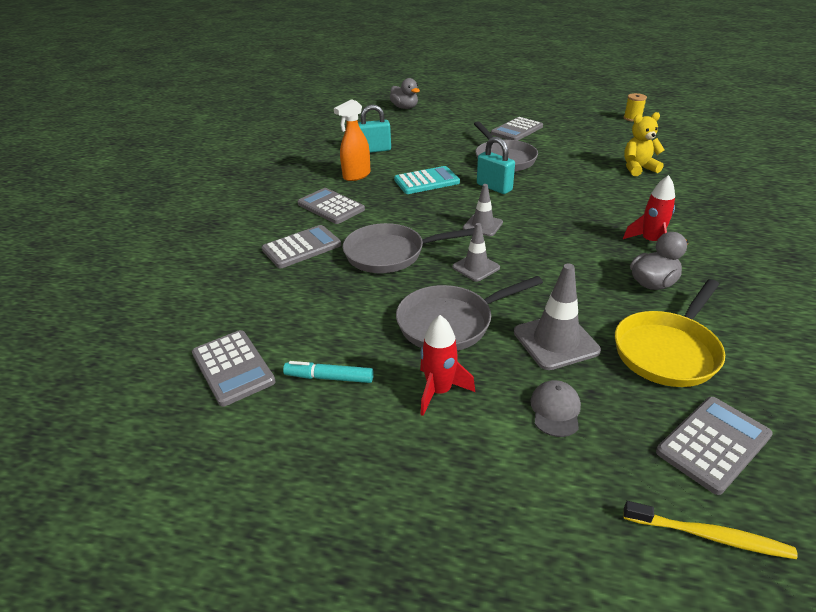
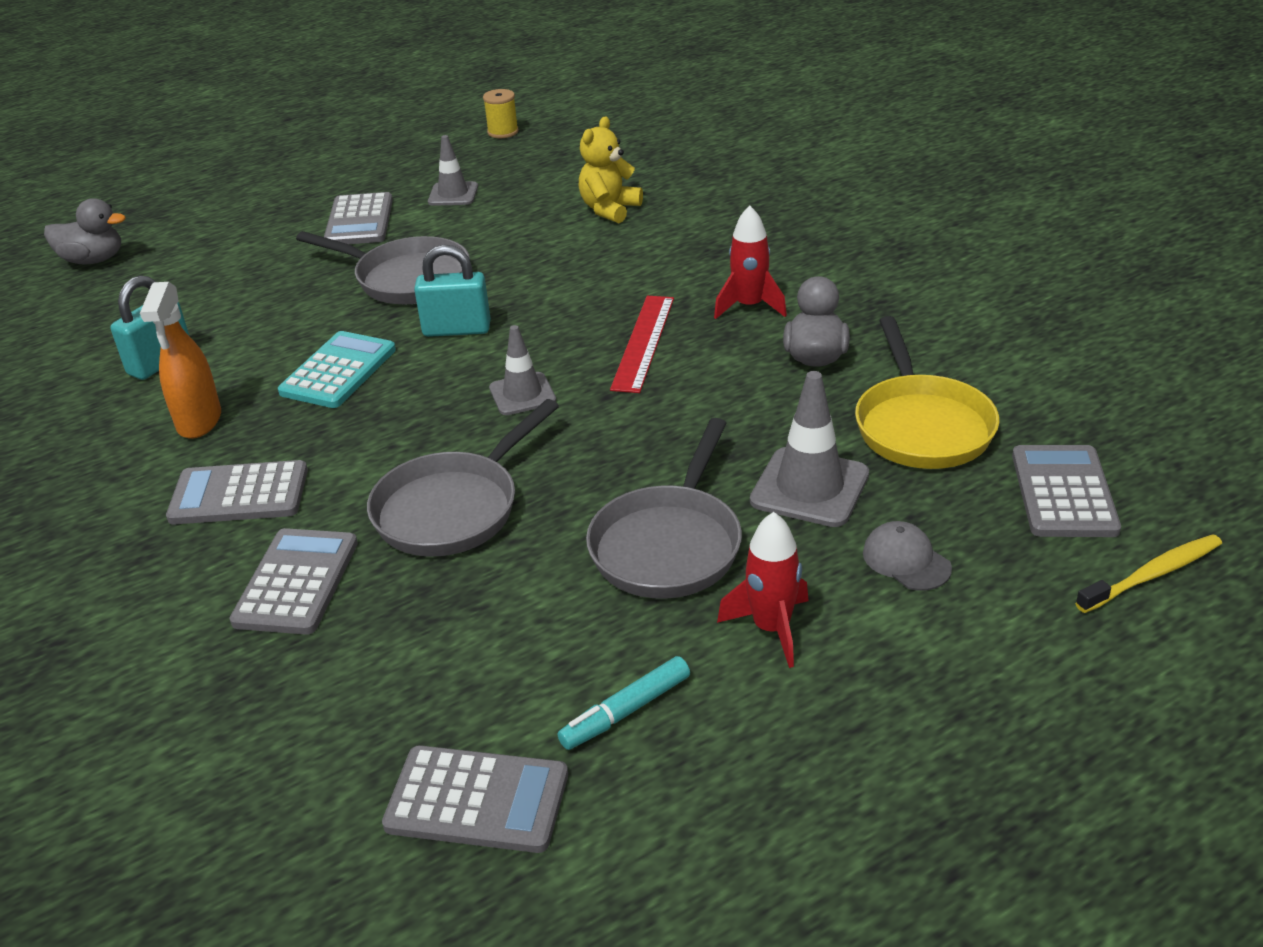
camera: 45 degrees left, 0 degrees up
grey traffic cone [453,223,500,281] -> grey traffic cone moved to [428,135,478,206]
none -> red ruler [610,296,674,393]

